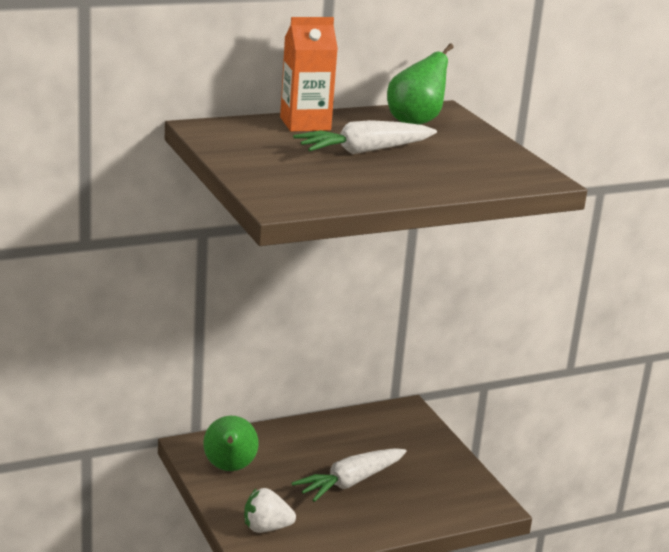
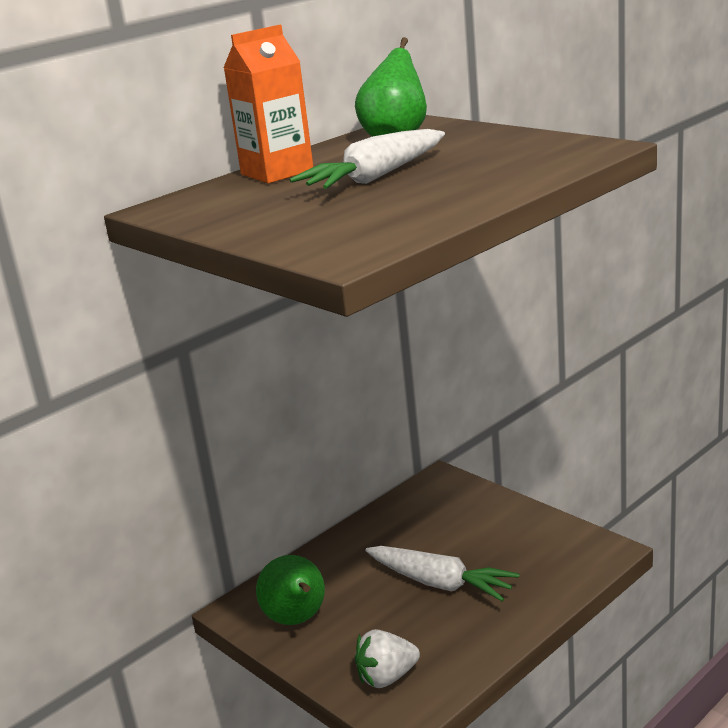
camera: 15 degrees left, 0 degrees up
white carrot [291,448,407,502] -> white carrot turned 90 degrees counterclockwise [365,546,520,602]

